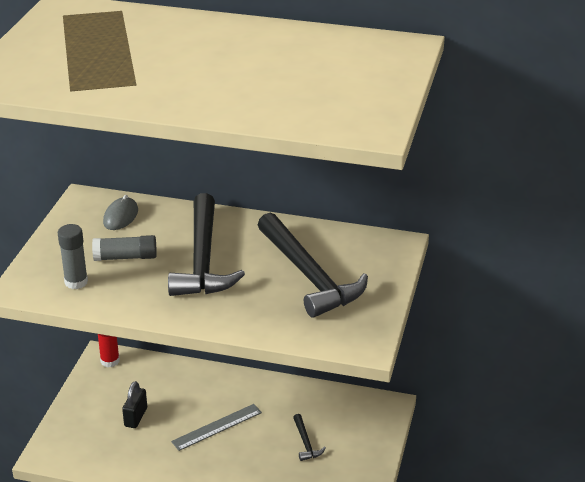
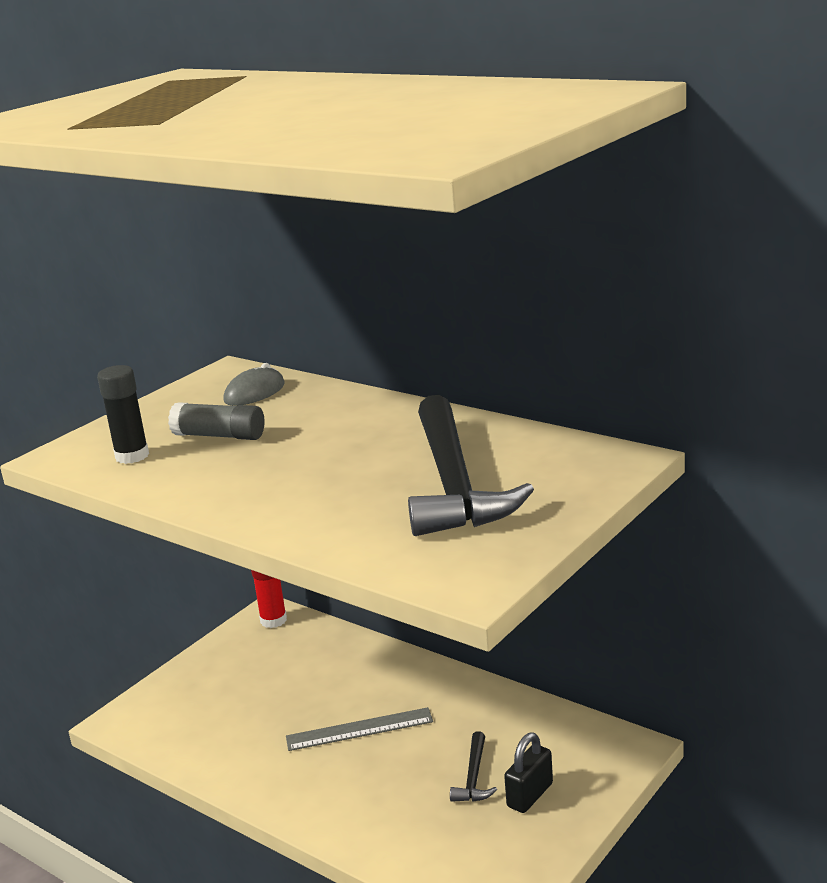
camera: 25 degrees right, 10 degrees down
grey glue stick [58,224,88,289] -> black glue stick [97,365,149,464]
black padlock [122,381,147,428] -> black padlock moved to [504,733,553,813]
black hammer [168,193,245,296] -> none

